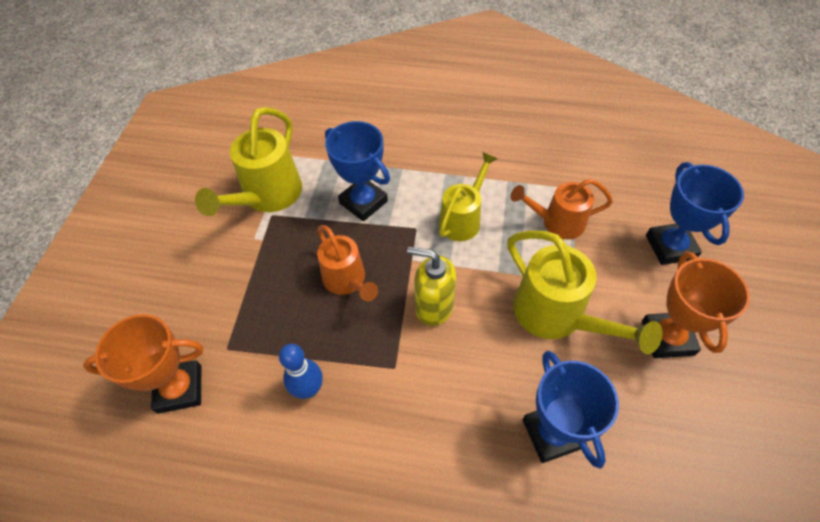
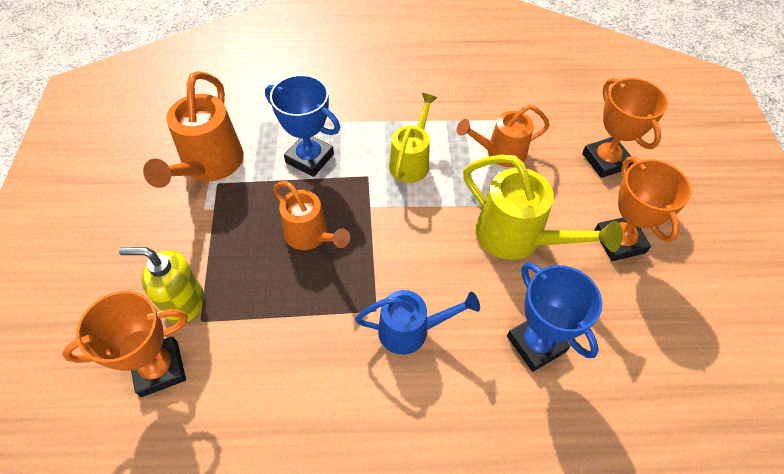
camera: 15 degrees left, 0 degrees up
yellow watering can [195,107,302,216] -> orange watering can [143,71,244,188]
blue bowling pin [279,344,323,399] -> none
yellow soap dispenser [407,247,456,326] -> yellow soap dispenser moved to [119,247,204,324]
blue trophy [646,162,744,265] -> orange trophy [582,78,668,178]
none -> blue watering can [355,290,480,355]

